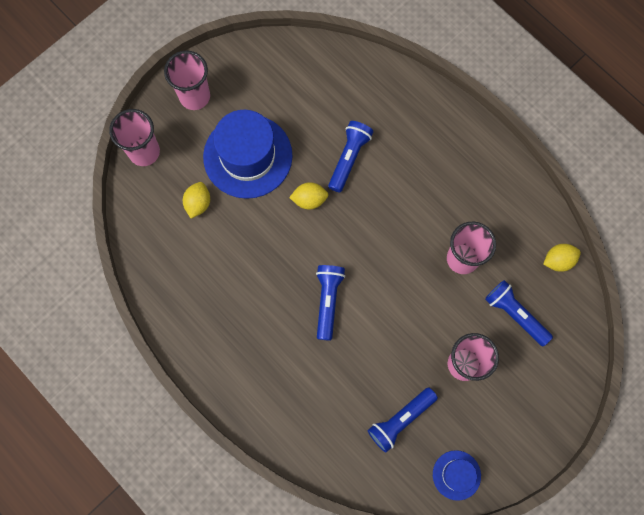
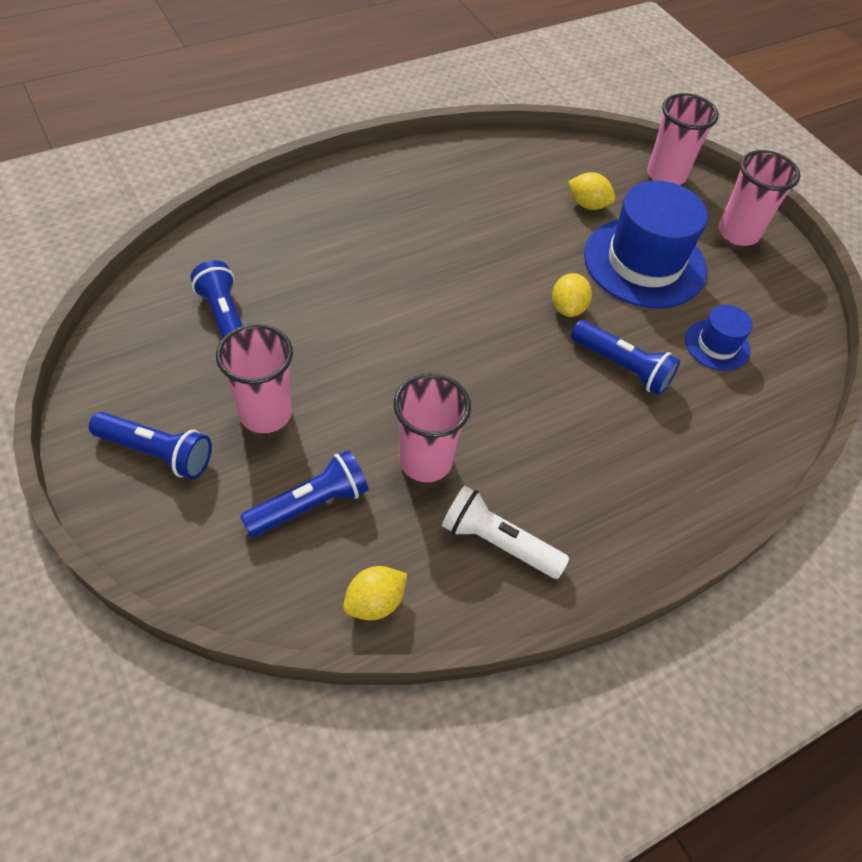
camera: 100 degrees right, 20 degrees down
blue flashlight [316,265,345,341] -> blue flashlight moved to [89,412,212,479]
blue hat [433,450,481,501] -> blue hat moved to [685,305,753,371]
yellow lemon [543,244,581,272] -> yellow lemon turned 60 degrees clockwise [343,566,407,620]
none -> white flashlight [442,486,569,579]

